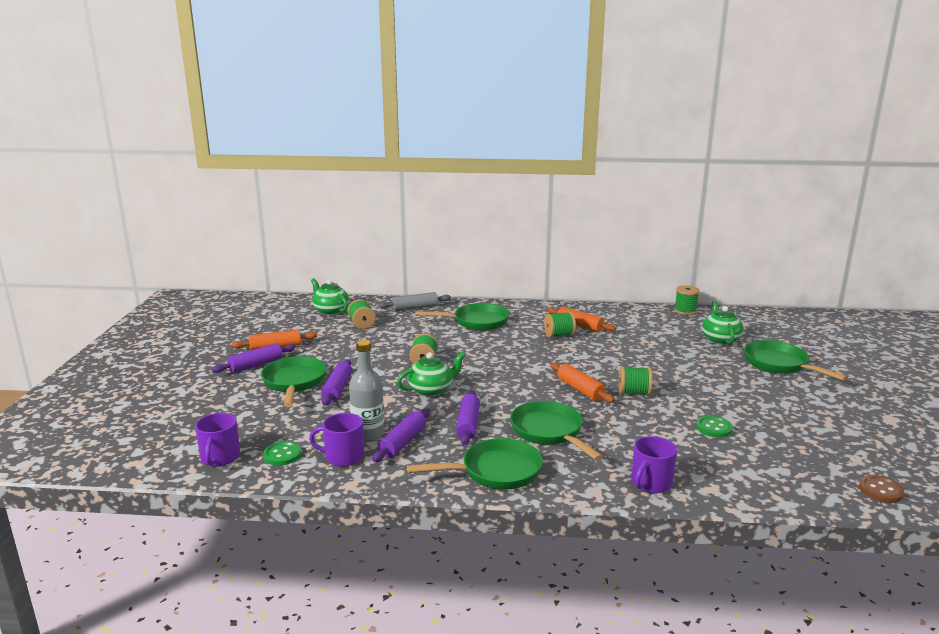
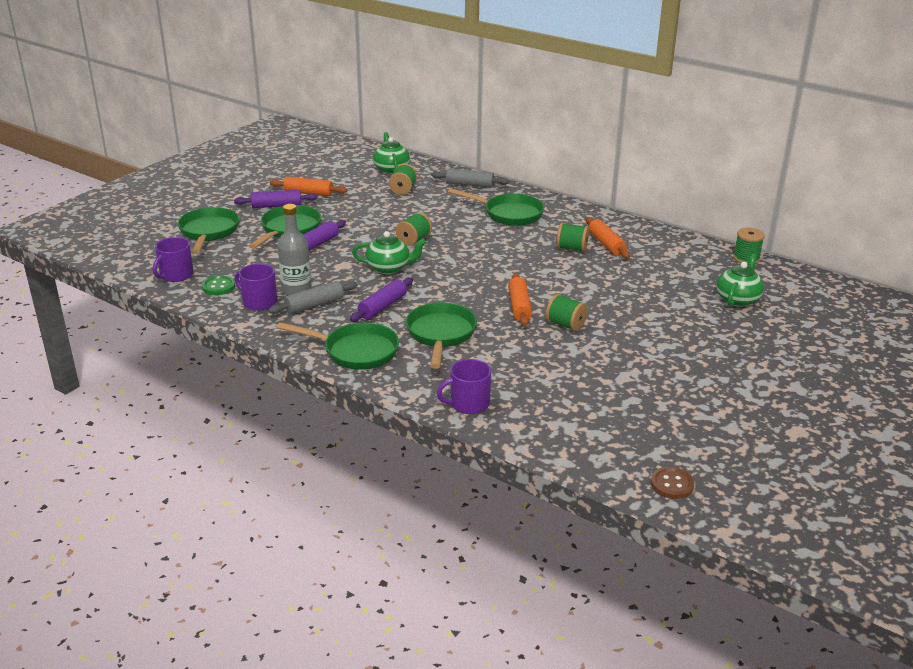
camera: 30 degrees right, 10 degrees up
purple rolling pin [372,408,430,462] -> grey rolling pin [268,281,358,314]
green button [696,416,733,438] -> none
green pan [744,340,848,381] -> green pan moved to [178,207,239,254]

